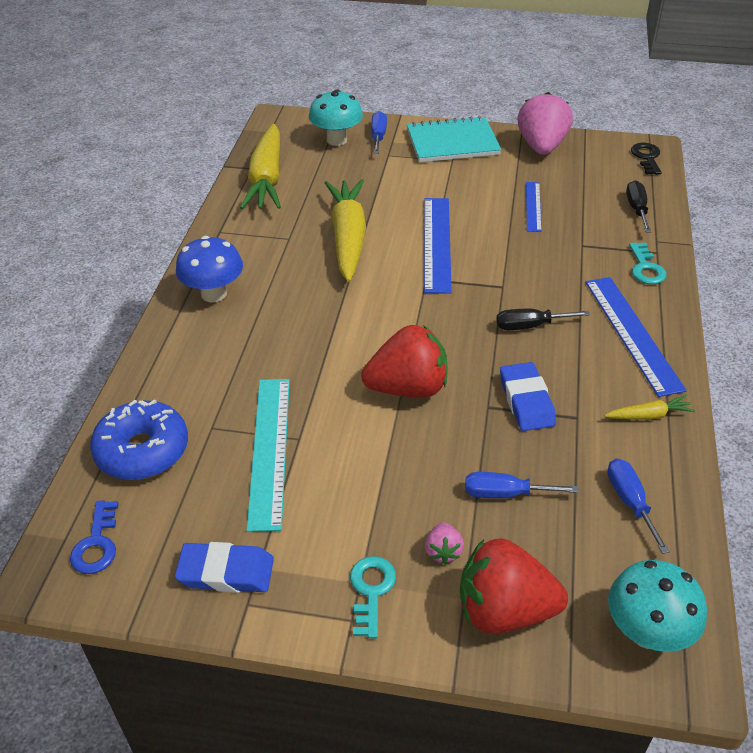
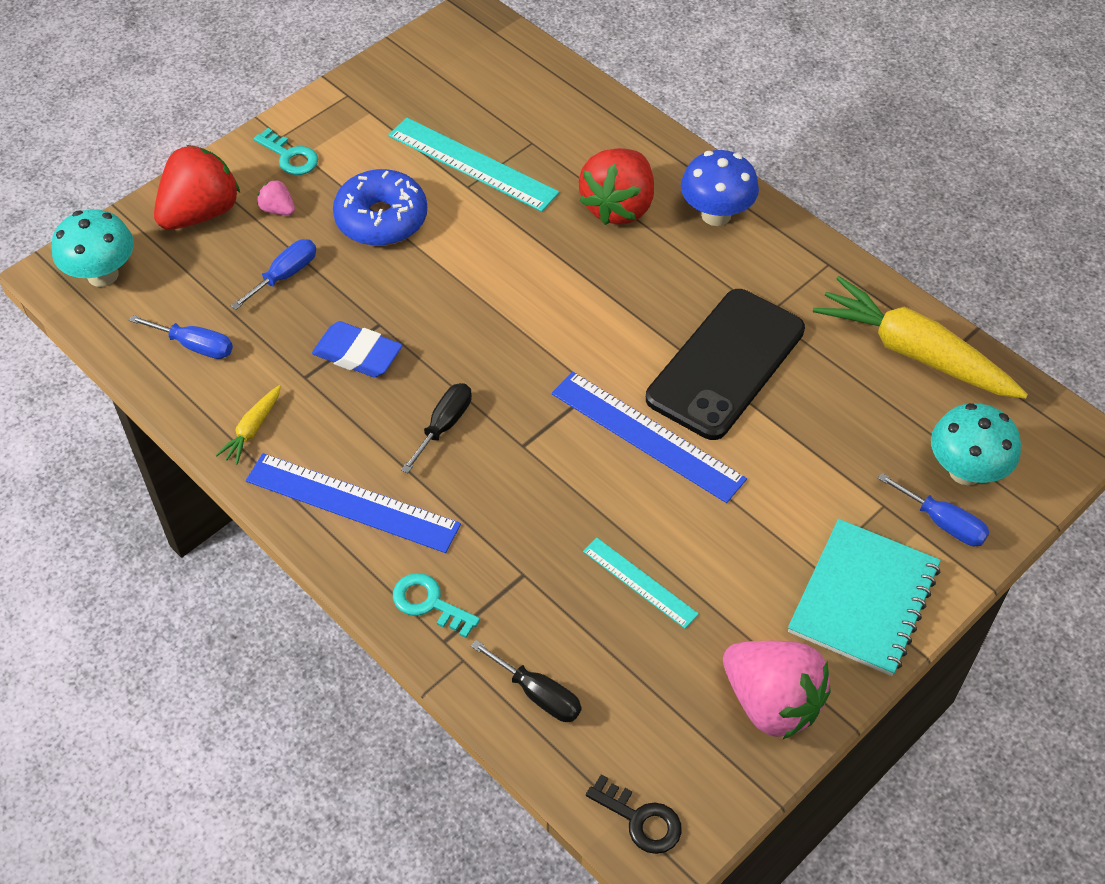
camera: 125 degrees right, 10 degrees up
blue key [70,500,118,574] -> none
blue donut [90,399,188,480] -> blue donut moved to [333,169,427,246]
blue eraser [175,542,274,593] -> none
yellow carrot [325,179,366,282] -> black phone [646,289,805,440]
red strawberry [361,325,448,398] -> red strawberry moved to [579,148,654,225]
blue ruler [526,182,542,232] -> turquoise ruler [583,538,699,629]

